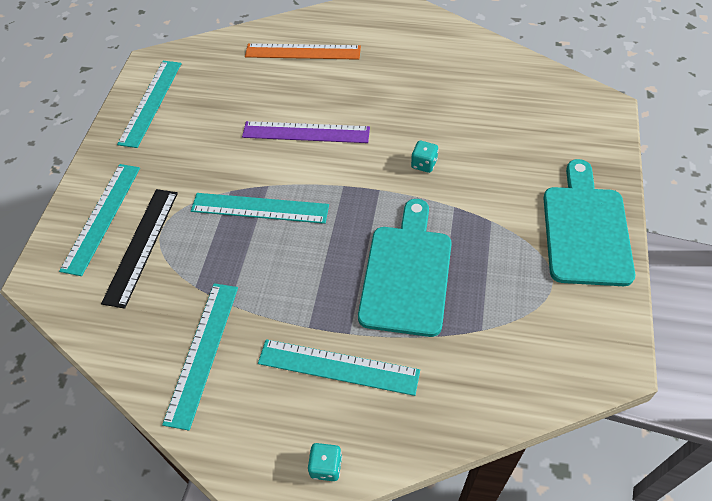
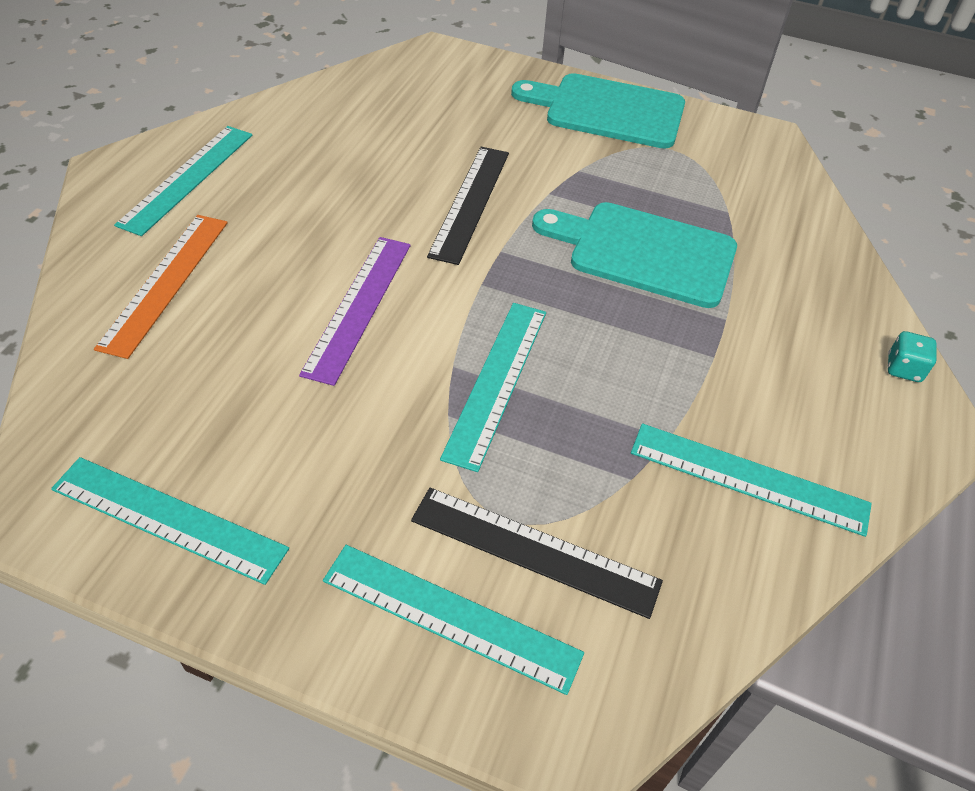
camera: 85 degrees left, 5 degrees down
turquoise ruler [258,339,420,396] -> turquoise ruler moved to [114,126,252,236]
turquoise dice [411,141,439,173] -> black ruler [427,147,509,265]

